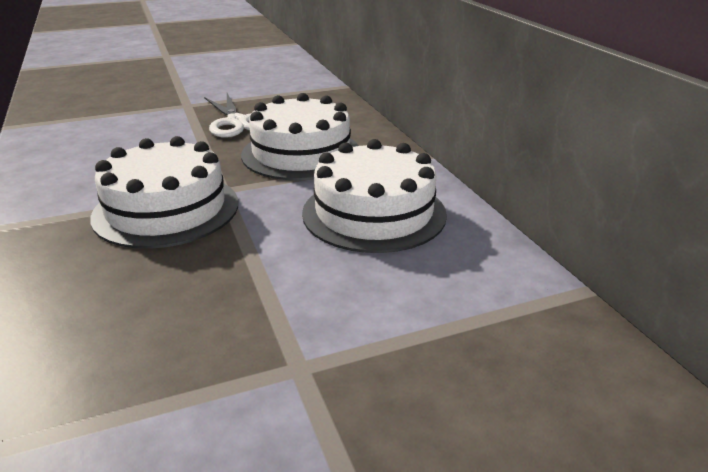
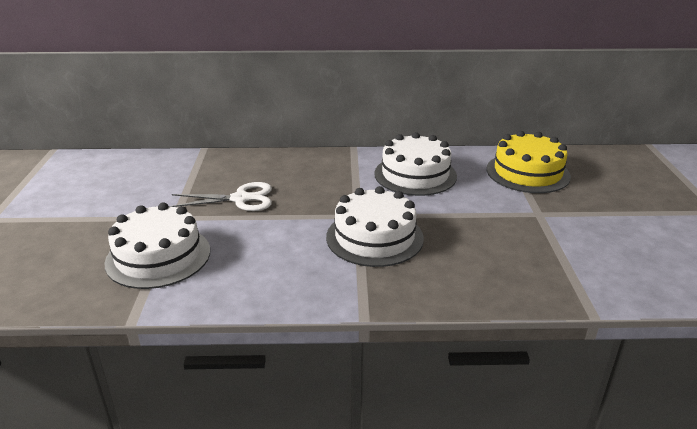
camera: 70 degrees left, 0 degrees up
white cake [241,93,359,180] -> white cake moved to [104,202,210,289]
none -> yellow cake [487,131,571,193]

